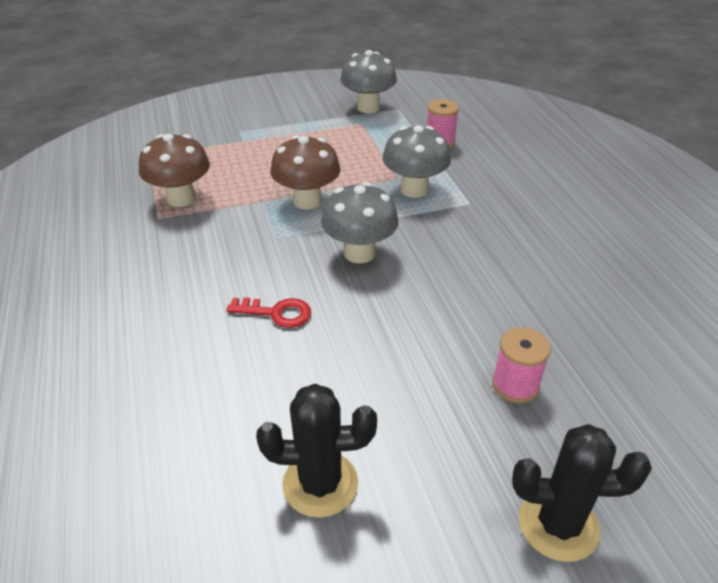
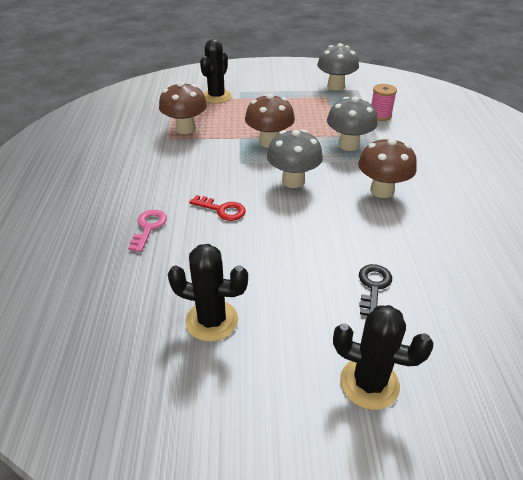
camera: 15 degrees right, 0 degrees up
pink spool [492,327,551,403] -> black key [359,264,392,316]
none -> pink key [128,210,167,252]
none -> black cactus [200,39,232,103]
none -> brown mushroom [358,137,417,198]

